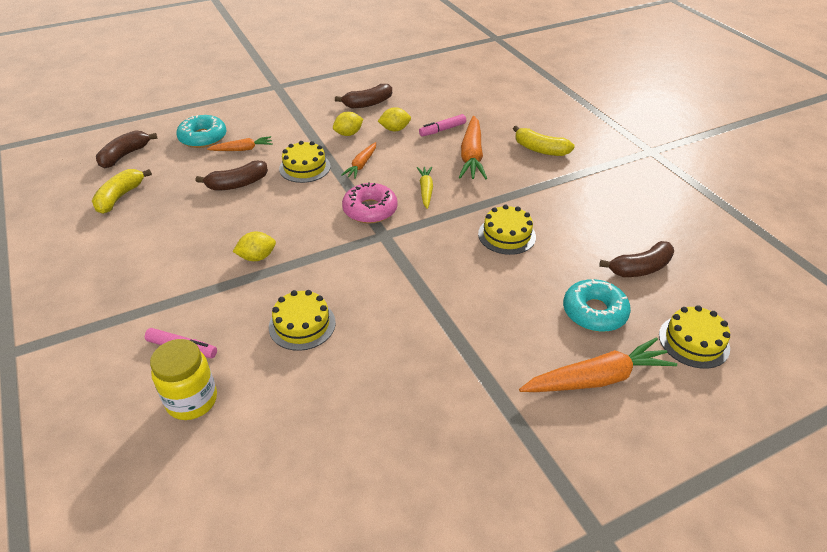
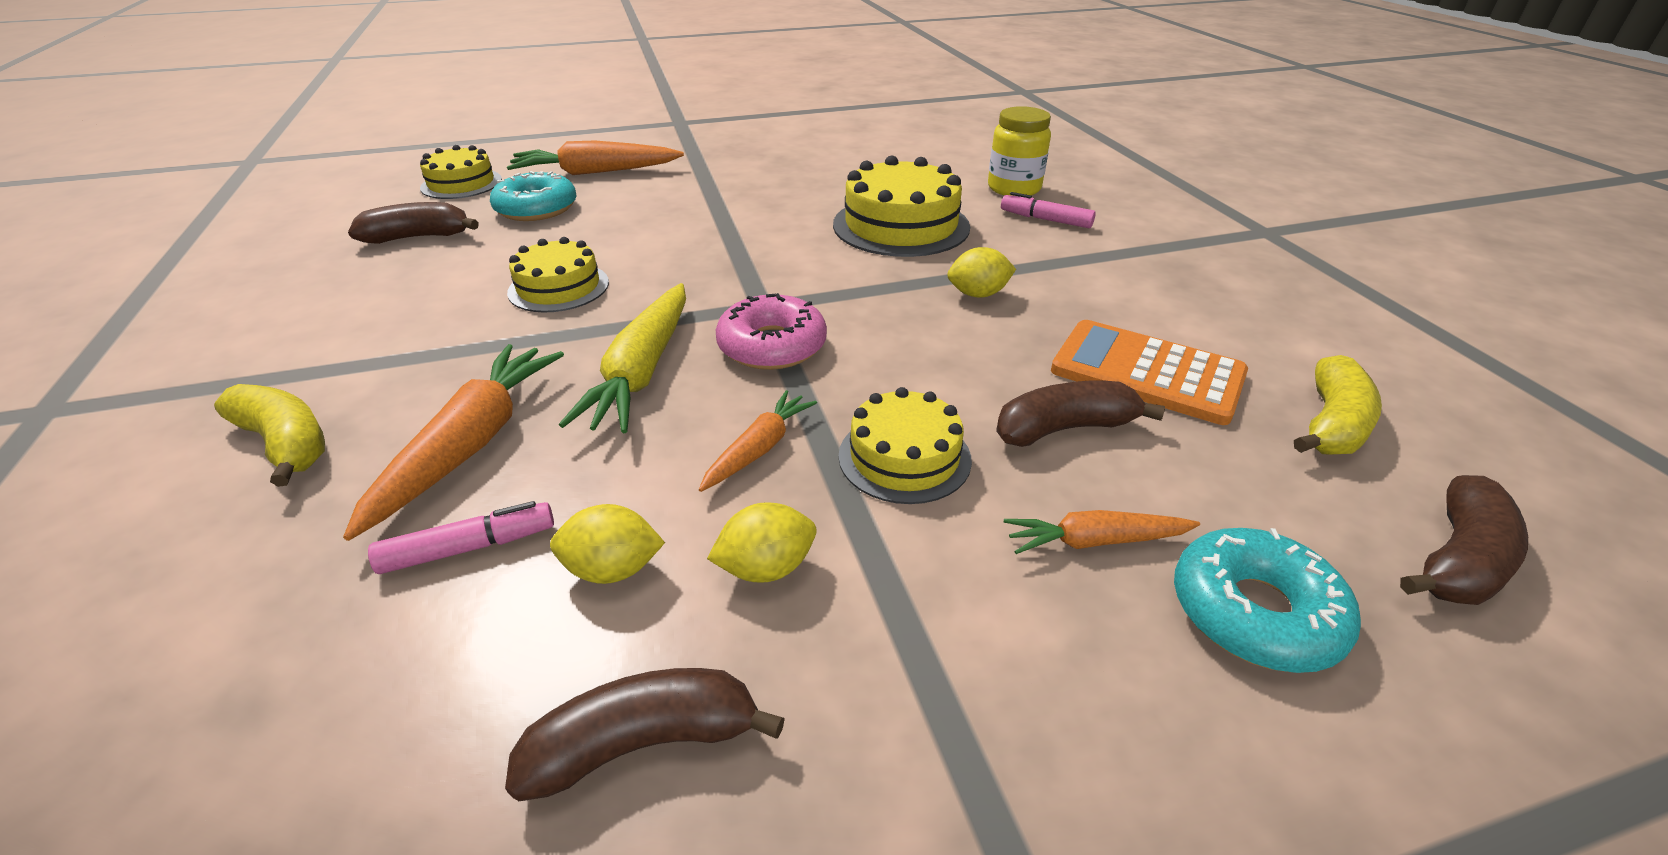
camera: 170 degrees left, 5 degrees down
yellow cake [269,290,336,351] -> yellow cake [833,155,970,257], size x1.61
yellow carrot [417,167,433,209] -> yellow carrot [559,283,686,433], size x1.75
none -> orange calculator [1051,320,1248,425]

